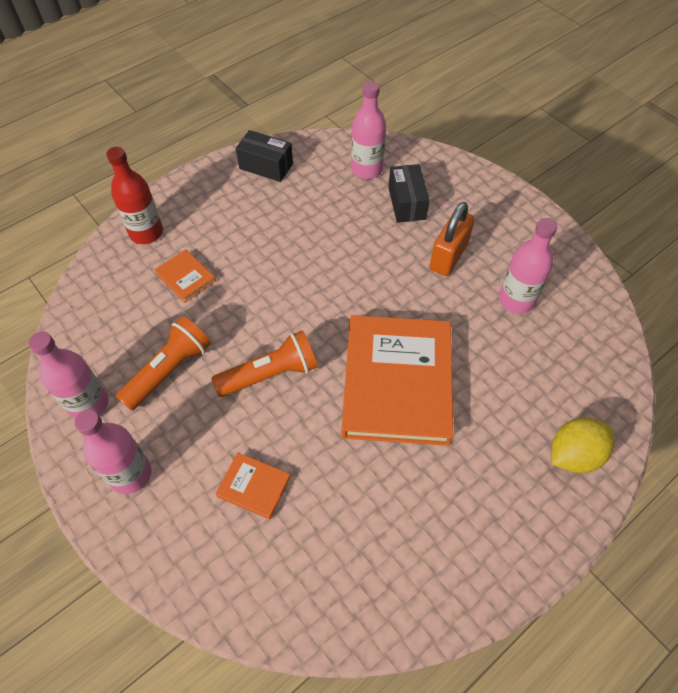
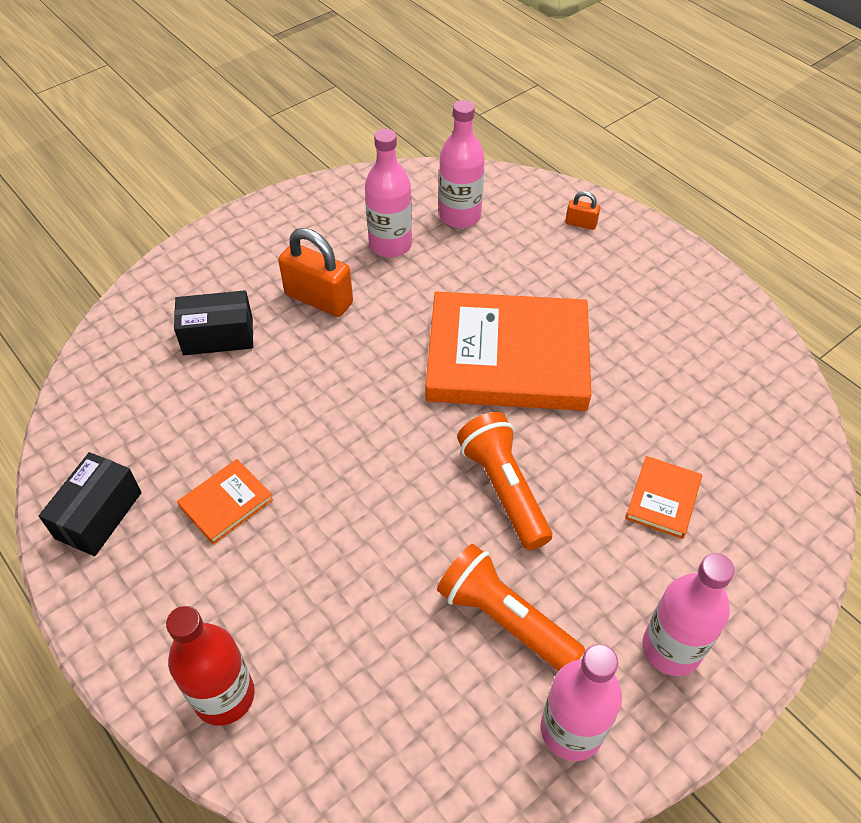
camera: 90 degrees left, 5 degrees down
orange book [155,249,216,303] -> orange book moved to [177,459,273,545]
pink bottle [351,81,386,179] -> pink bottle moved to [439,100,485,228]
yellow lemon [552,417,615,473] -> orange padlock [566,191,600,230]

